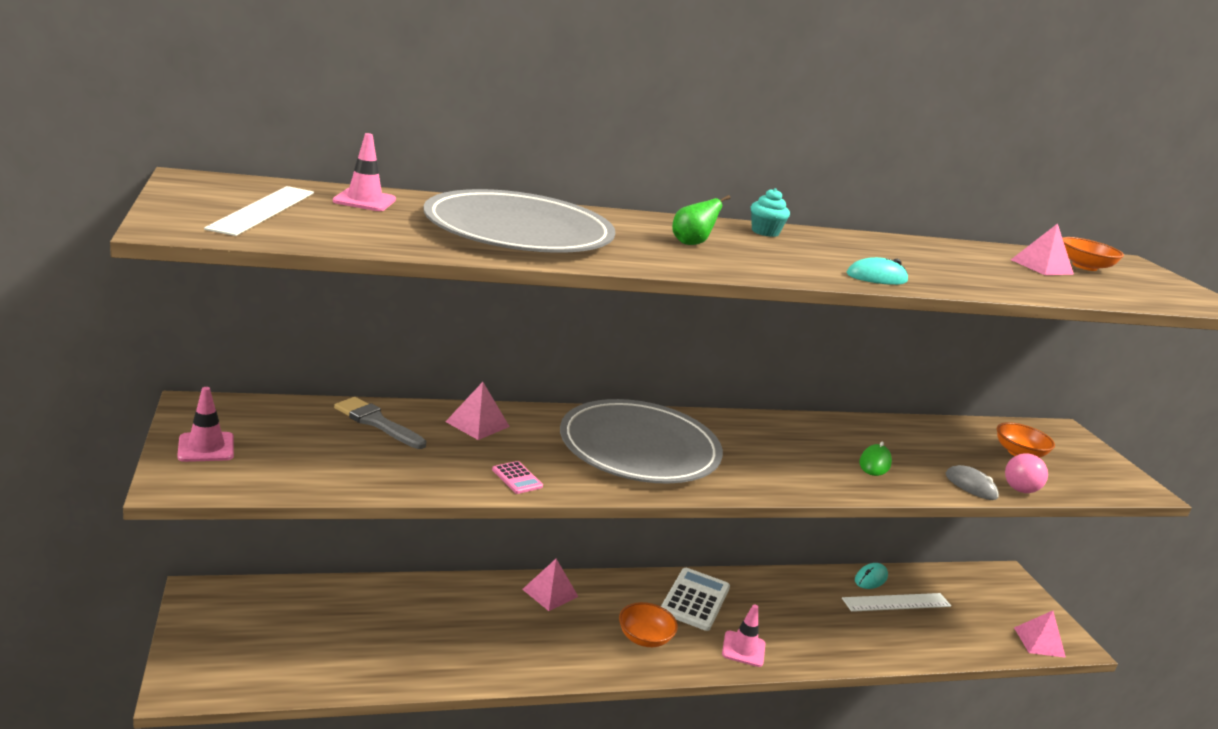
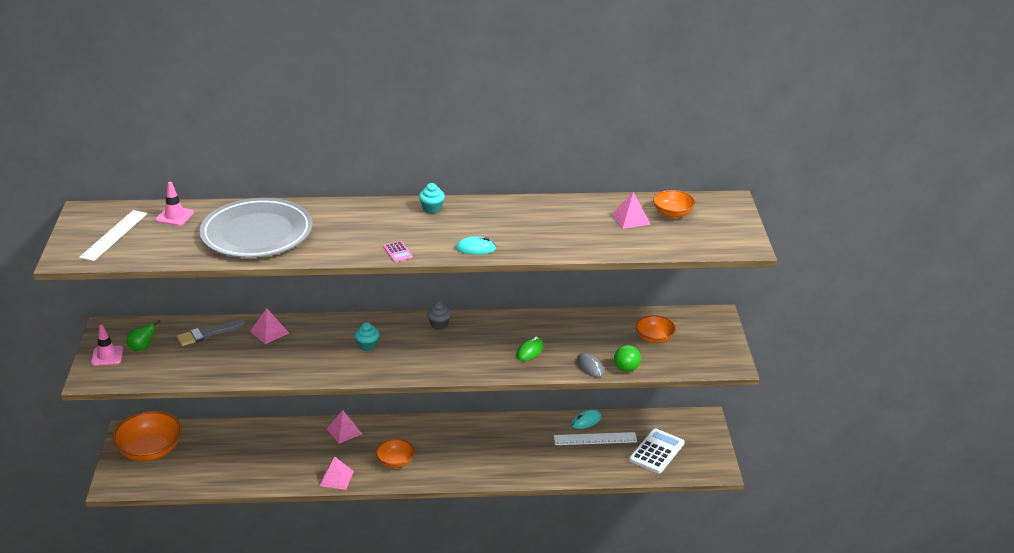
camera: 15 degrees right, 10 degrees up
grey brush [334,397,426,449] -> grey brush turned 75 degrees counterclockwise [177,320,245,346]
pink calculator [492,461,543,494] -> pink calculator moved to [384,241,413,262]
grey plate [560,399,723,484] -> turquoise cupcake [354,322,380,351]
white calculator [661,568,730,631] -> white calculator moved to [629,428,685,473]
green pear [672,195,730,245] -> green pear moved to [127,320,161,351]
pink traffic cone [722,604,765,667] -> none
pink ball [1005,453,1048,493] -> green ball [614,345,641,372]
pink pyramid [1014,611,1066,658] -> pink pyramid moved to [319,457,354,490]
none -> orange bowl [112,411,182,461]
none -> grey cupcake [427,301,451,330]

